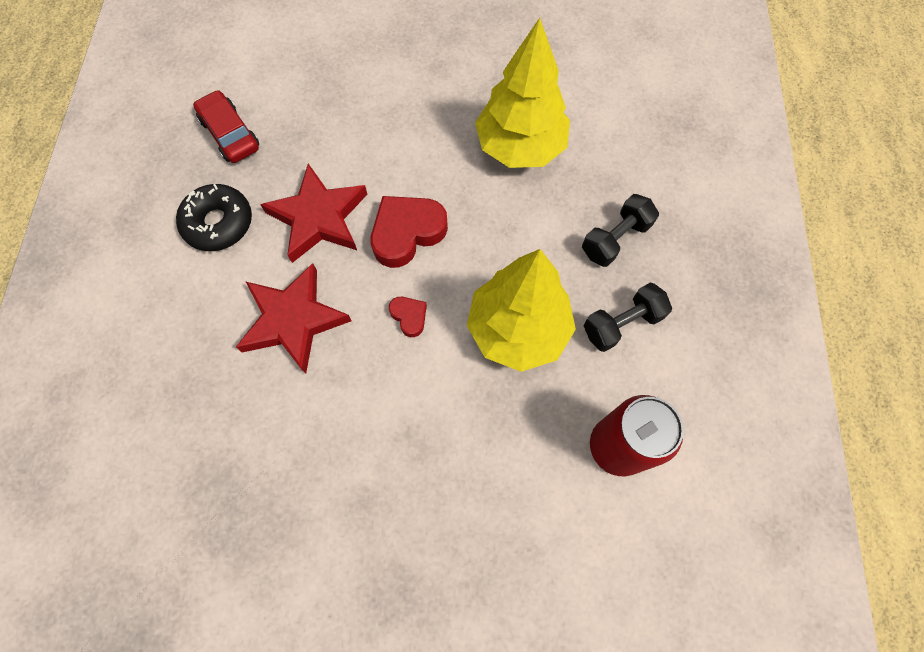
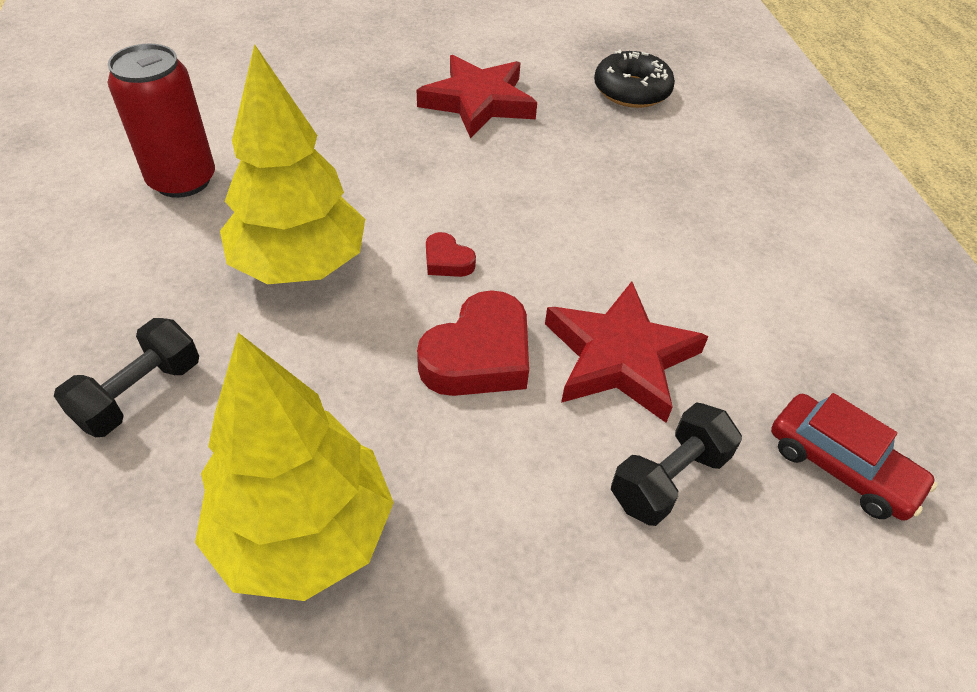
camera: 165 degrees right, 20 degrees down
black donut [176,184,252,251] -> black donut moved to [594,49,675,108]
red star [236,263,352,374] -> red star moved to [417,55,537,139]
black dumbbell [584,283,672,352] -> black dumbbell moved to [611,403,742,526]

